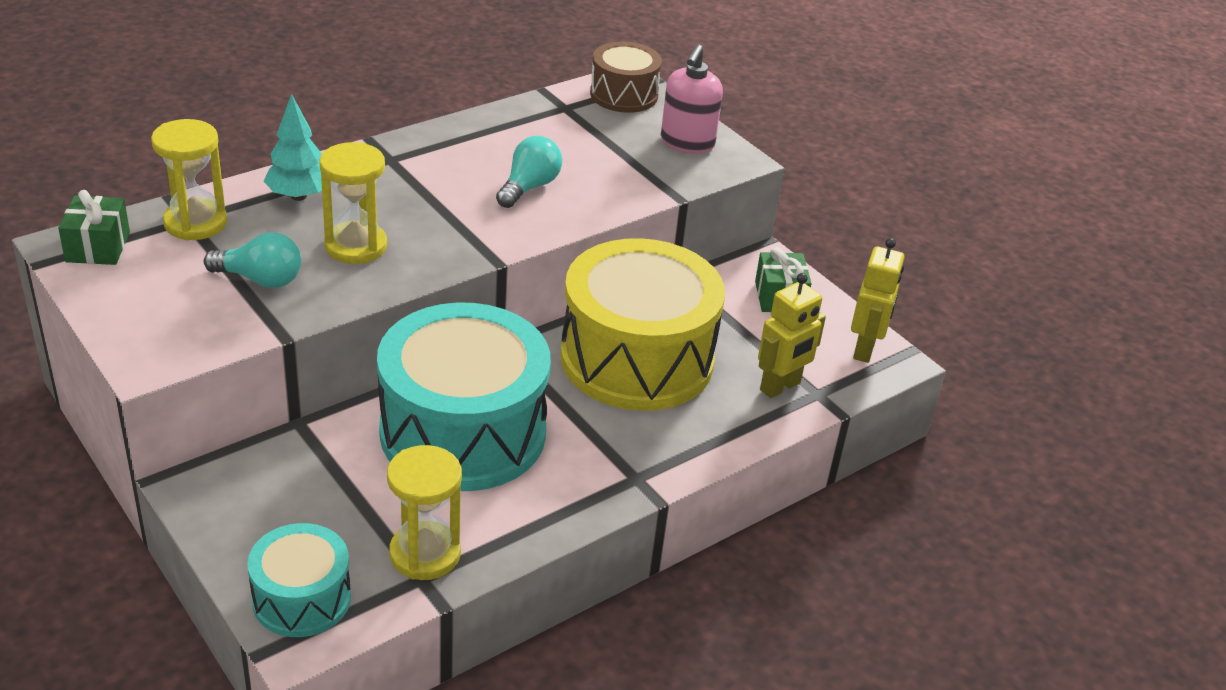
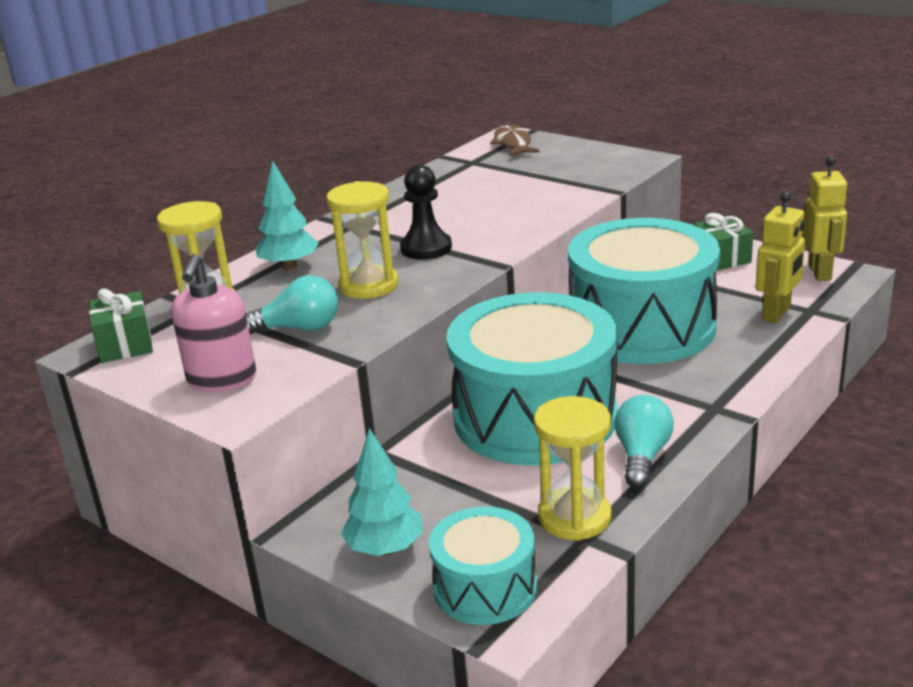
camera: 10 degrees left, 10 degrees down
turquoise light bulb [496,136,562,208] -> turquoise light bulb moved to [614,395,674,488]
yellow drum [560,238,725,411] -> turquoise drum [568,218,720,364]
brown drum [590,42,662,113] -> brown fish [490,125,540,156]
pink soap dispenser [661,45,723,154] -> pink soap dispenser moved to [171,254,256,392]
none -> turquoise tree [341,428,423,556]
none -> black pawn [400,165,452,260]

